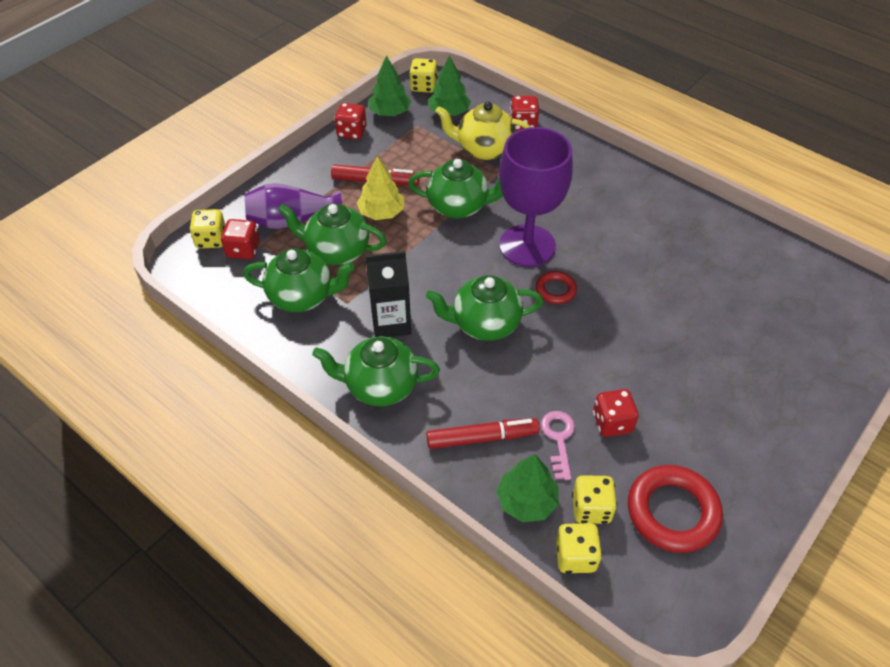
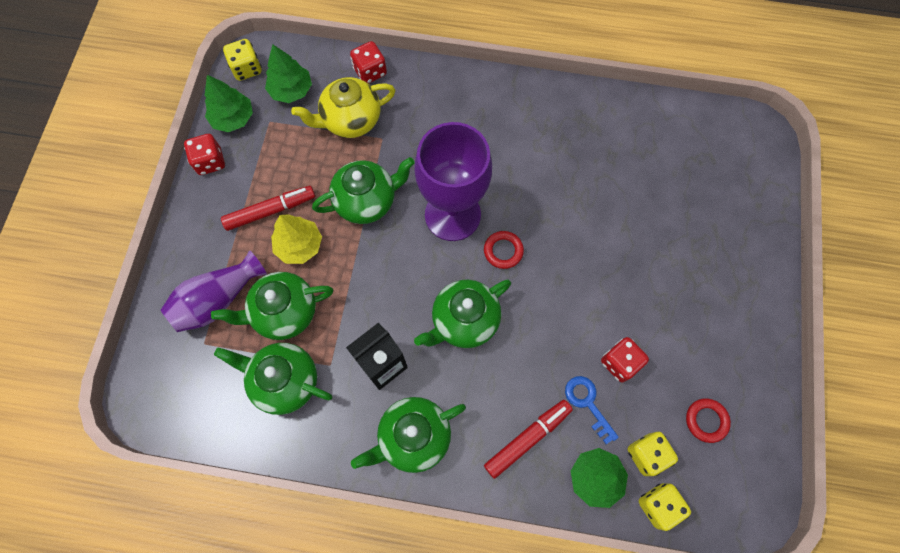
camera: 30 degrees left, 20 degrees up
yellow dice [189,209,225,249] -> none
red dice [221,219,260,259] -> none
green teapot [243,248,355,312] -> green teapot turned 135 degrees counterclockwise [214,343,332,415]
pink key [541,411,575,480] -> blue key [565,376,619,444]
red ring [628,465,723,553] -> red ring [686,398,731,443], size x0.53

